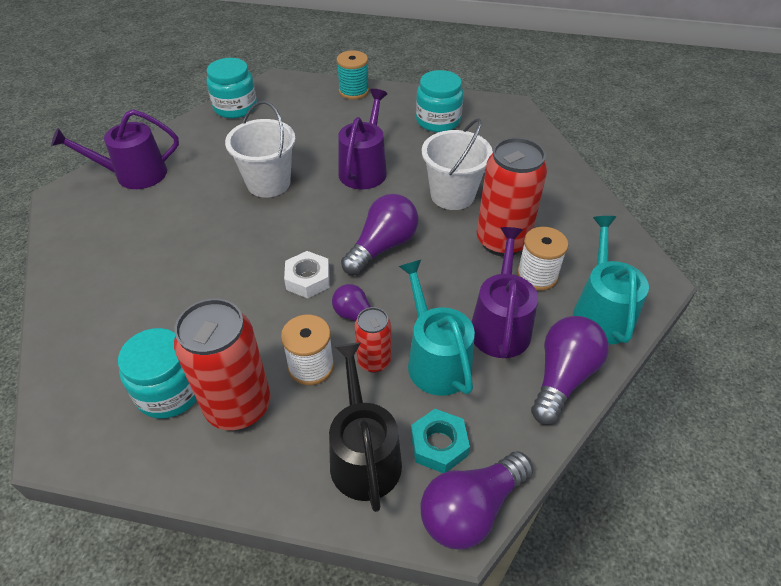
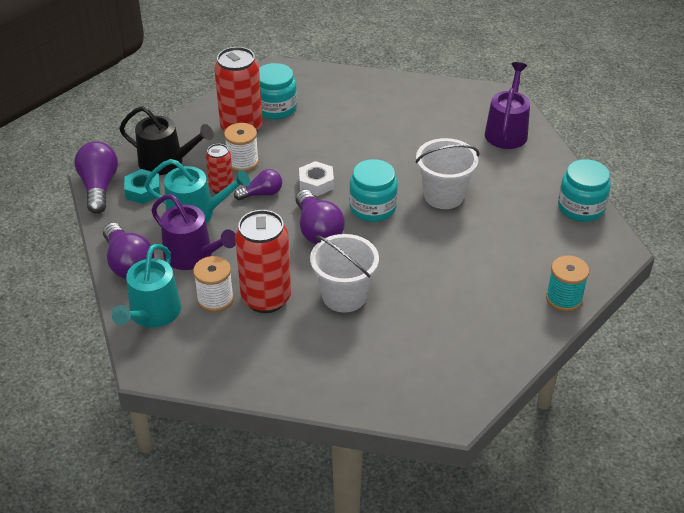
camera: 120 degrees right, 5 degrees down
purple watering can [338,89,387,190] -> none
turquoise jar [416,70,464,132] -> turquoise jar moved to [349,159,398,222]
turquoise watering can [573,216,649,344] -> turquoise watering can turned 75 degrees clockwise [112,244,181,328]

